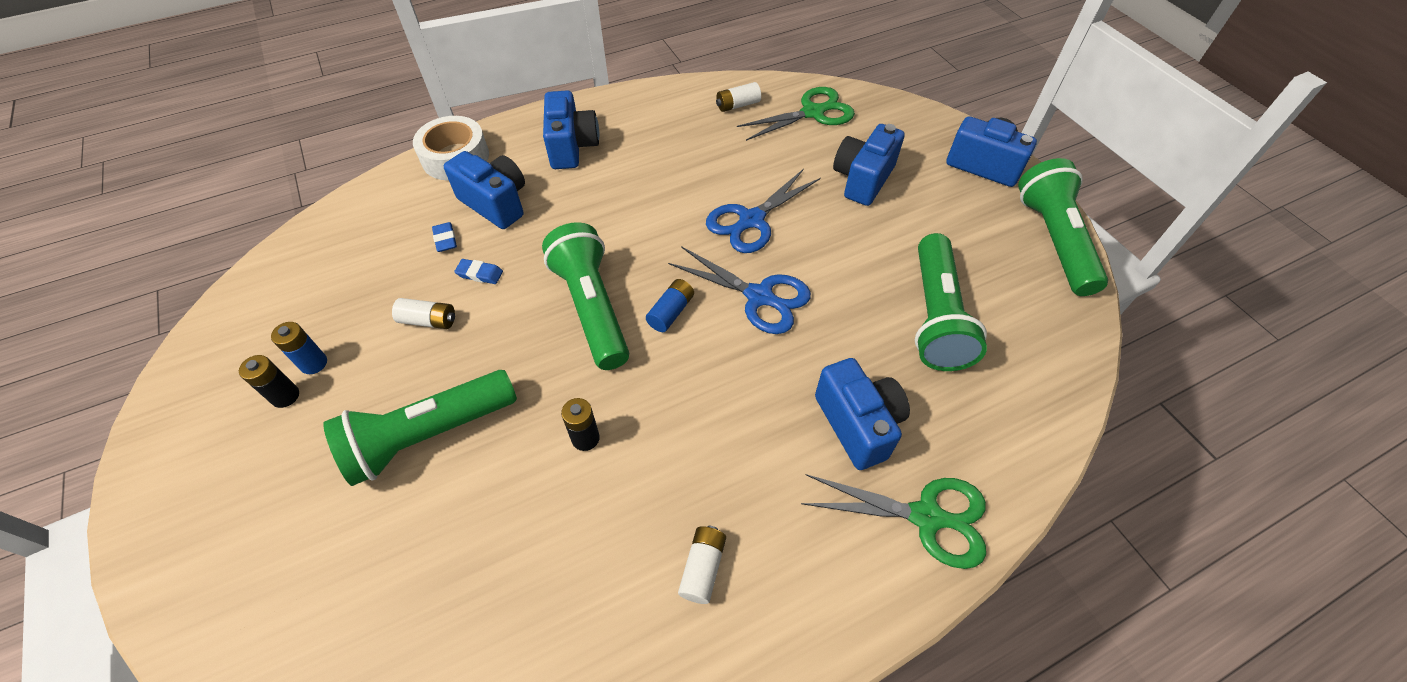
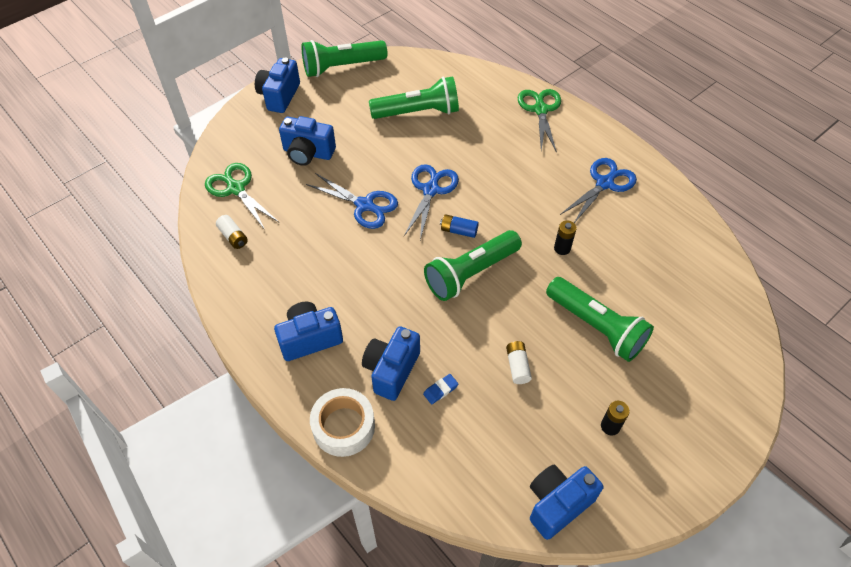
camera: 105 degrees left, 0 degrees up
blue battery [271,322,327,374] -> none
blue eraser [454,259,503,284] -> none
white battery [678,526,726,604] -> blue scissors [560,158,637,223]
blue camera [815,358,910,470] -> blue camera moved to [530,465,604,540]

